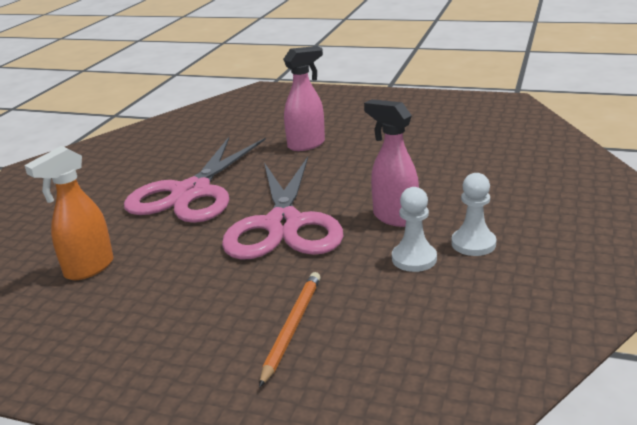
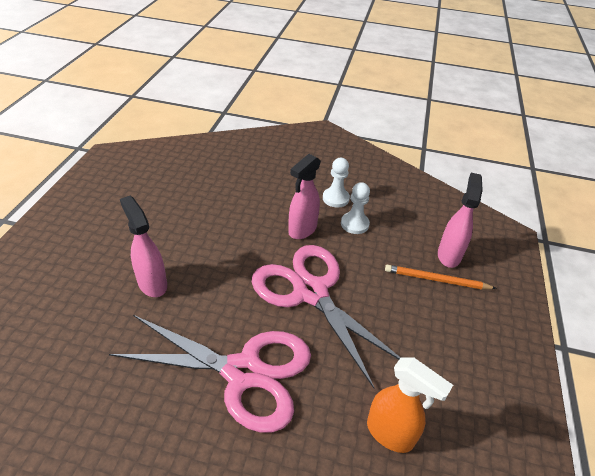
camera: 100 degrees left, 15 degrees up
pink scissors [222,157,343,260] -> pink scissors turned 120 degrees counterclockwise [252,245,401,388]
none -> pink spray bottle [438,173,483,268]

